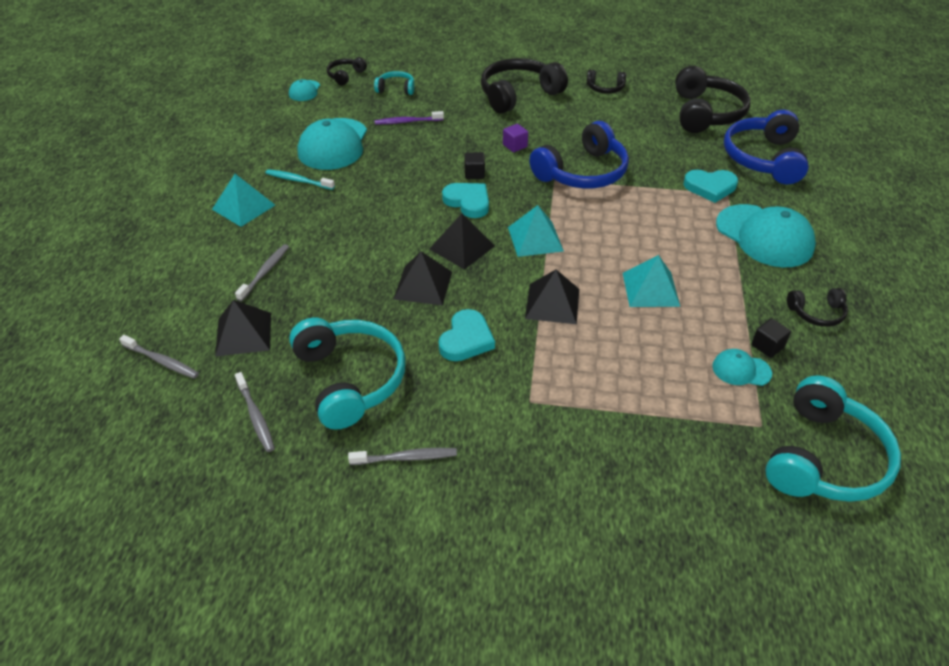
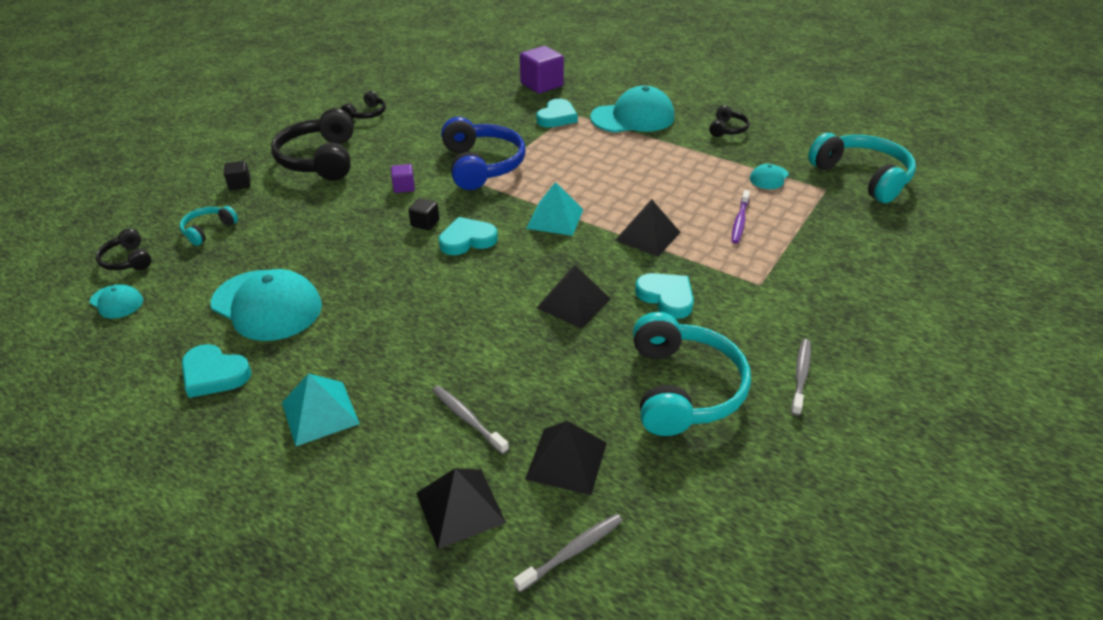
camera: 65 degrees left, 5 degrees down
grey toothbrush [235,372,275,452] -> none
turquoise toothbrush [266,169,335,190] -> none
turquoise headphones [289,318,406,430] -> turquoise headphones turned 90 degrees clockwise [633,312,751,436]
purple toothbrush [375,111,444,124] -> purple toothbrush moved to [732,190,750,244]
black pyramid [429,214,495,270] -> black pyramid moved to [416,468,506,549]
turquoise pyramid [623,255,680,307] -> none
black headphones [675,66,751,133] -> none
blue headphones [724,110,809,184] -> purple cube [520,46,564,94]
black cube [751,318,791,358] -> black cube moved to [224,161,251,190]
none -> turquoise heart [182,344,251,398]

